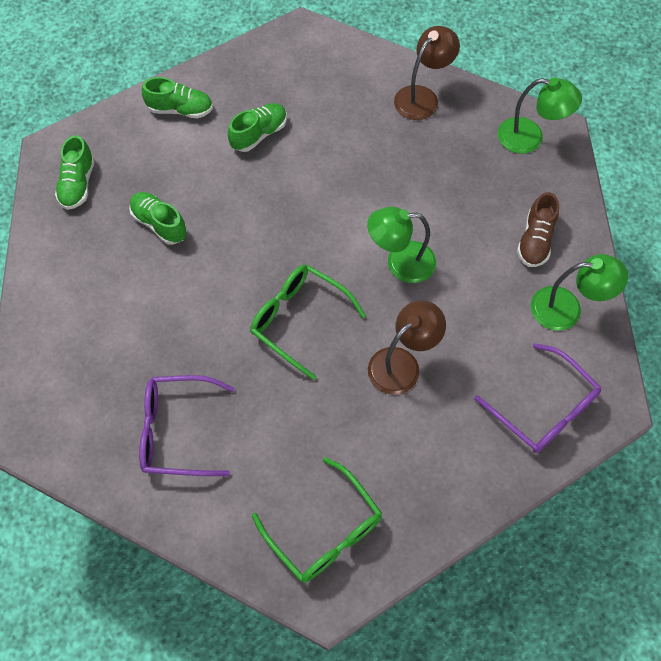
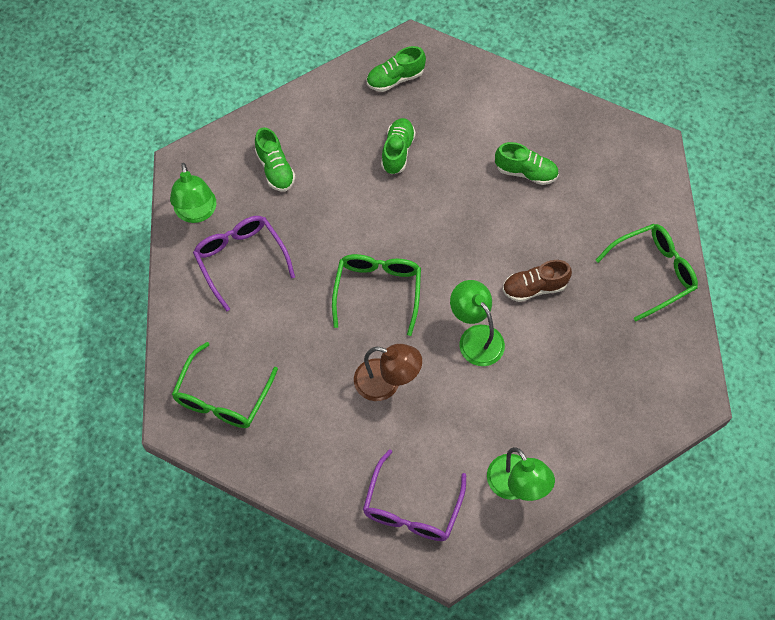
camera: 60 degrees right, 0 degrees up
green shoe [142,77,213,118] -> green shoe moved to [255,127,295,191]
brown lamp [394,26,460,120] -> green glasses [596,224,698,322]
green lamp [498,77,582,154] -> green lamp moved to [170,163,216,223]
brown shoe [517,192,559,267] -> brown shoe moved to [503,260,572,302]

